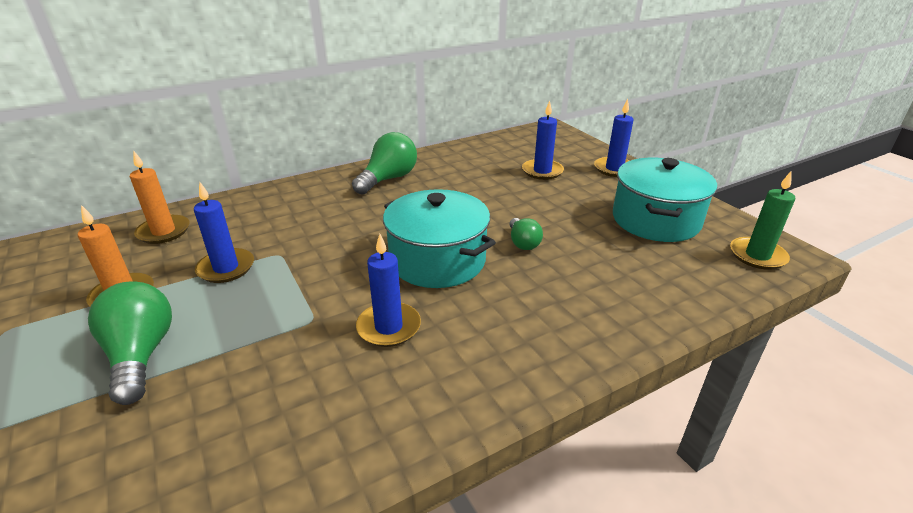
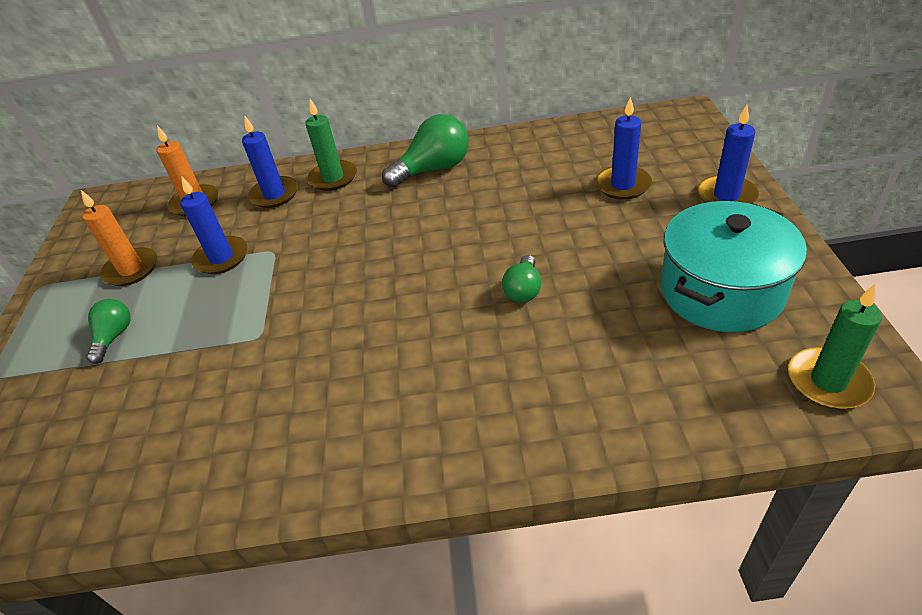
camera: 30 degrees right, 10 degrees up
green light bulb [88,282,172,405] -> green light bulb [87,299,131,364], size x0.58
blue candle [356,234,421,347] -> blue candle moved to [242,116,298,208]
turquoise pot [383,189,496,288] -> none
none -> green candle [305,99,357,191]

